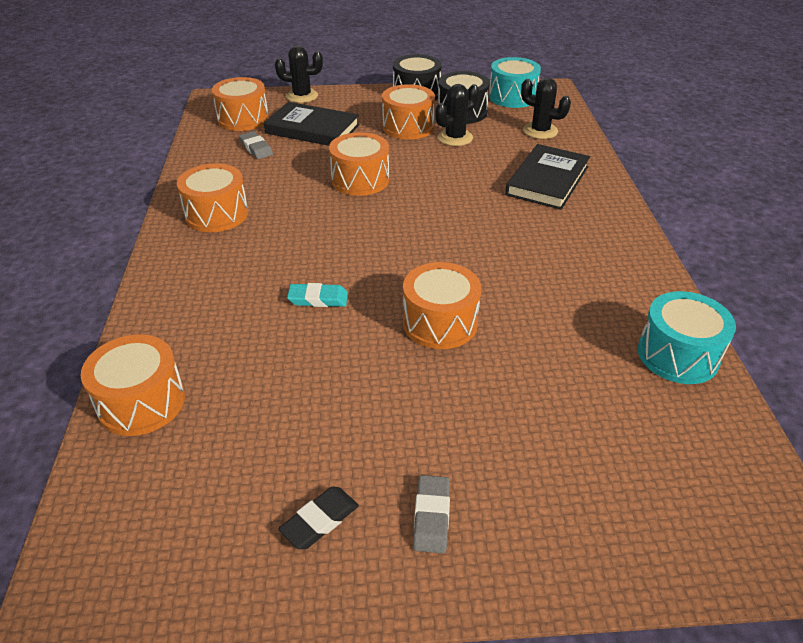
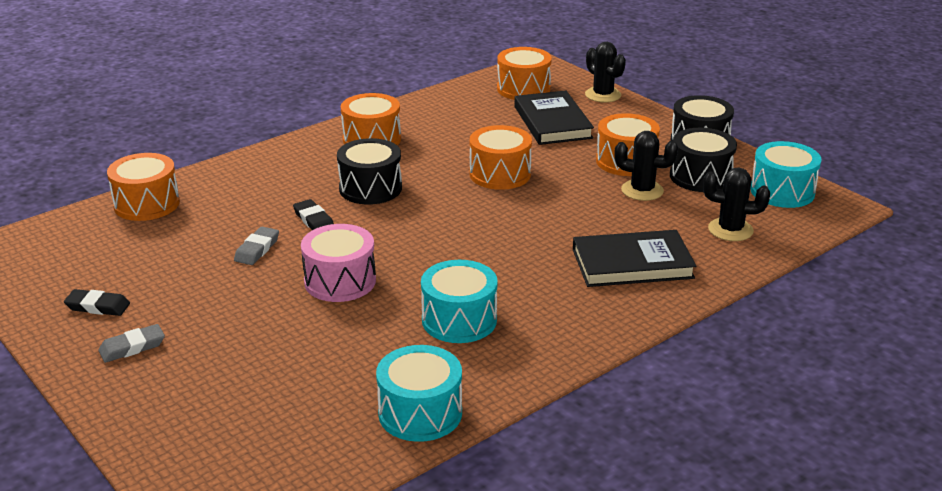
camera: 55 degrees right, 10 degrees down
grey eraser [239,131,273,159] -> grey eraser moved to [234,227,279,265]
turquoise eraser [287,283,348,307] -> black eraser [293,199,334,230]
orange drum [403,262,481,349] -> pink drum [301,224,376,302]
black cactus [521,78,571,139] -> black cactus turned 75 degrees counterclockwise [703,168,770,241]
none -> black drum [337,138,402,205]
none -> turquoise drum [421,260,498,343]

